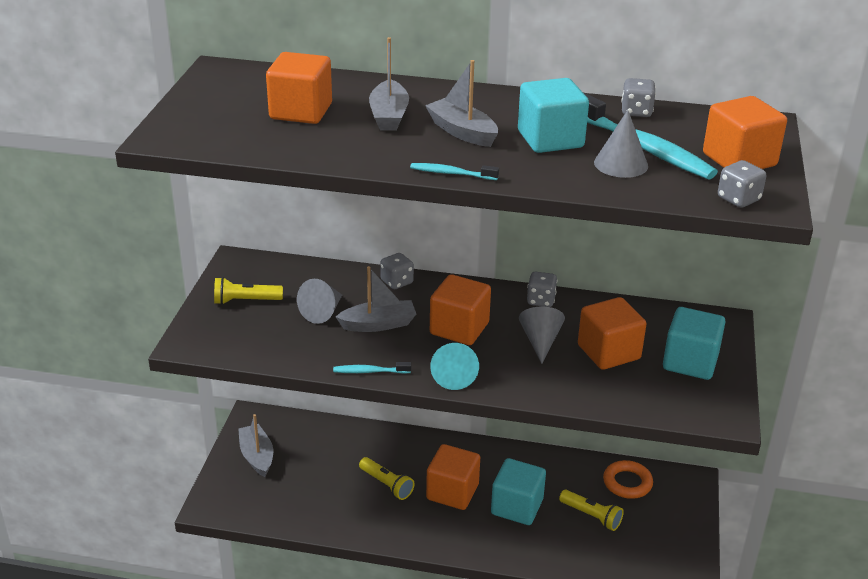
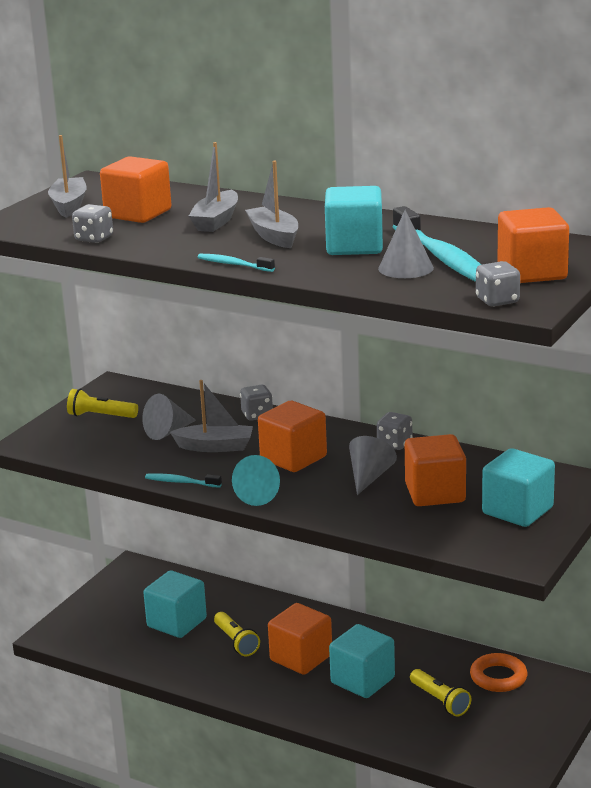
camera: 20 degrees right, 10 degrees down
grey boat [238,414,273,477] -> grey boat moved to [48,135,87,218]
grey dice [621,78,656,117] -> grey dice moved to [72,204,113,243]
none -> turquoise cube [143,571,207,638]

